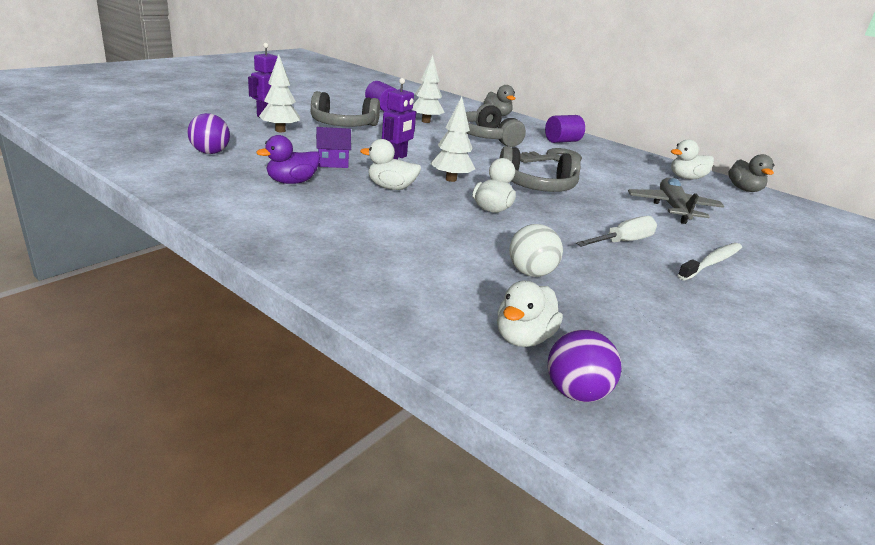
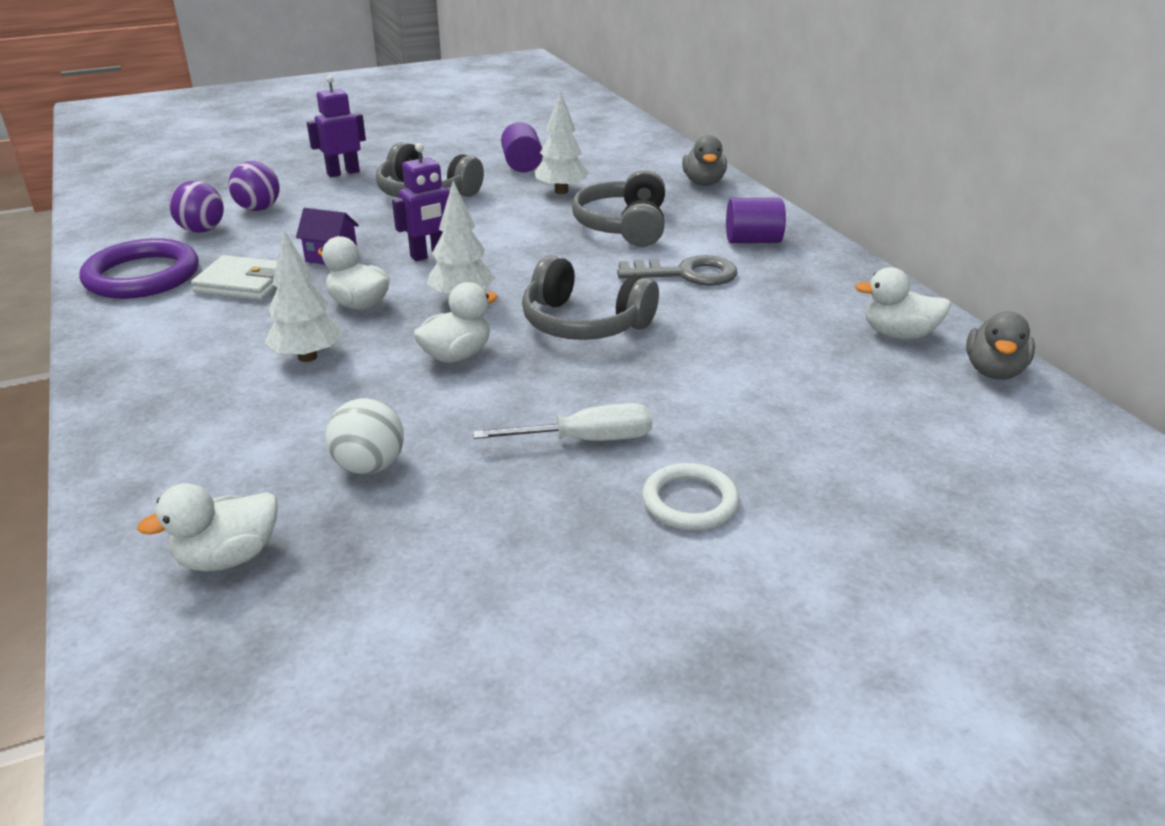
camera: 30 degrees right, 5 degrees up
purple duck [256,135,320,184] -> white wallet [191,255,277,300]
white tree [259,54,300,132] -> white tree moved to [265,230,342,362]
purple ball [548,329,622,402] -> purple ball moved to [228,161,280,211]
grey plane [628,178,725,224] -> none
white toothbrush [678,243,742,281] -> white ring [642,463,740,530]
none -> purple ring [79,238,199,299]

